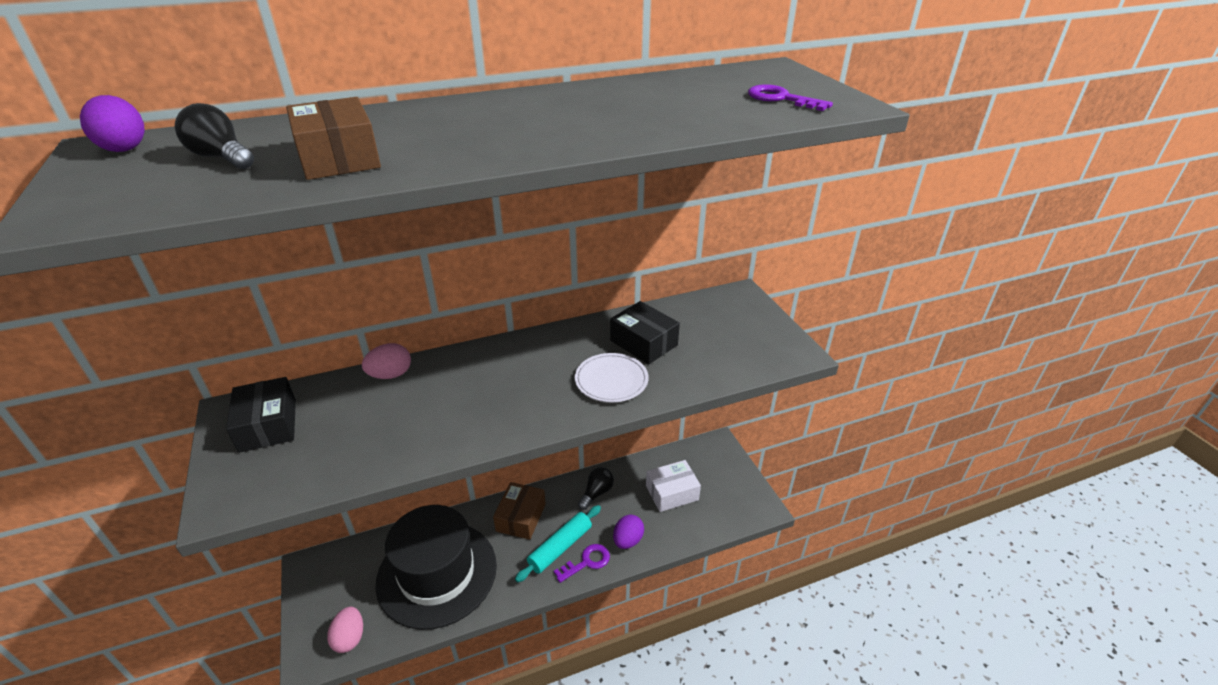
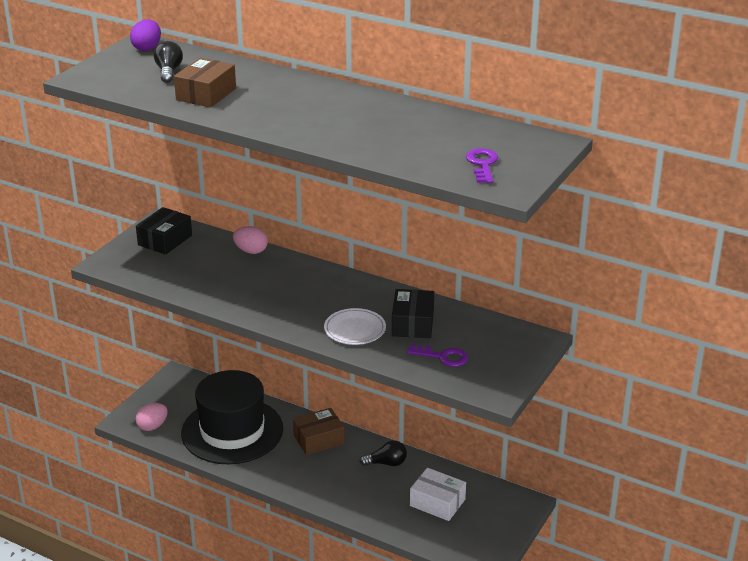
camera: 50 degrees right, 5 degrees down
turquoise rolling pin [515,505,601,582] -> none
purple key [554,544,610,583] -> purple key moved to [407,344,468,367]
purple egg [613,515,644,549] -> none

